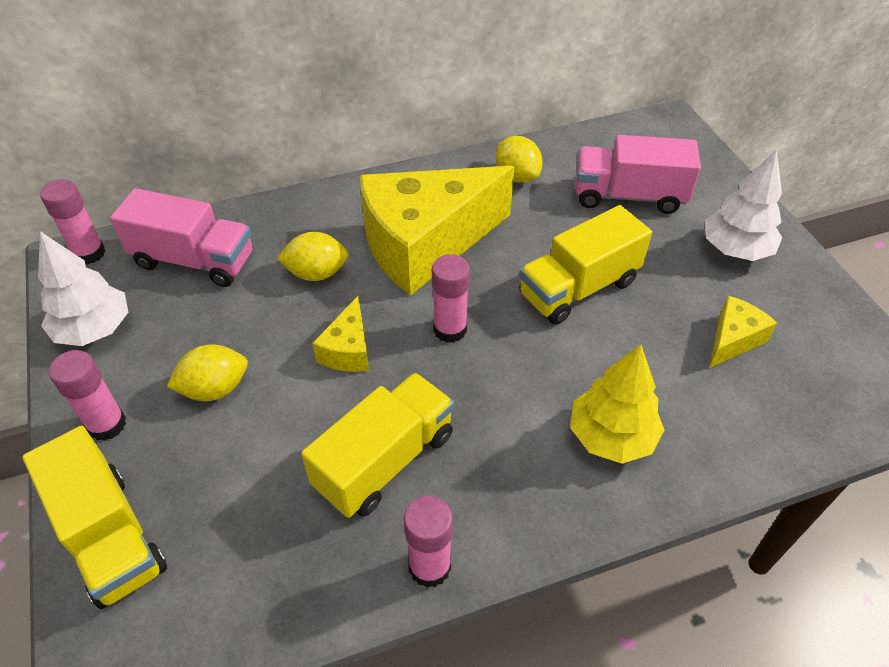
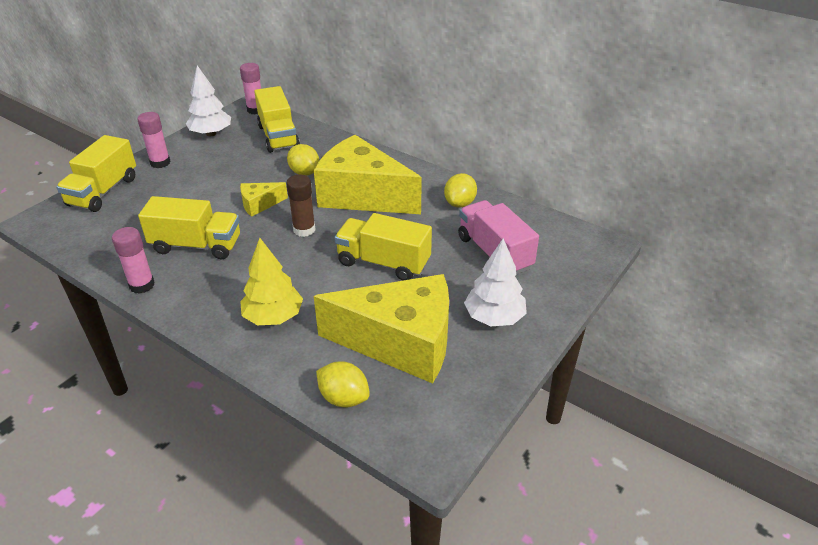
camera: 55 degrees right, 10 degrees down
pink truck [110,188,253,287] -> yellow truck [254,86,300,153]
yellow lemon [167,344,248,401] -> yellow lemon moved to [316,361,370,408]
pink glue stick [432,254,470,343] -> brown glue stick [286,175,316,237]
yellow cheese [709,296,777,368] -> yellow cheese [314,274,449,383], size x2.32

